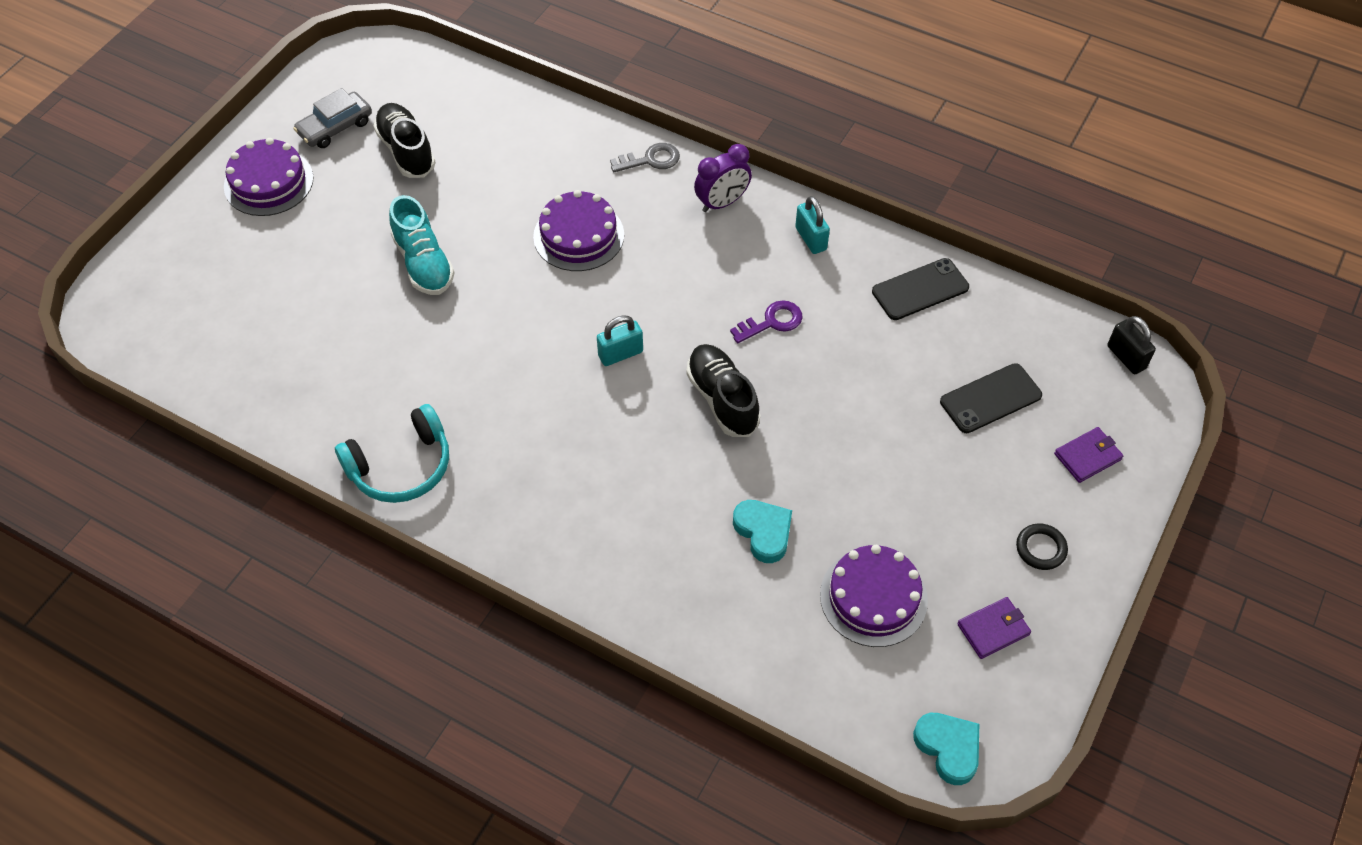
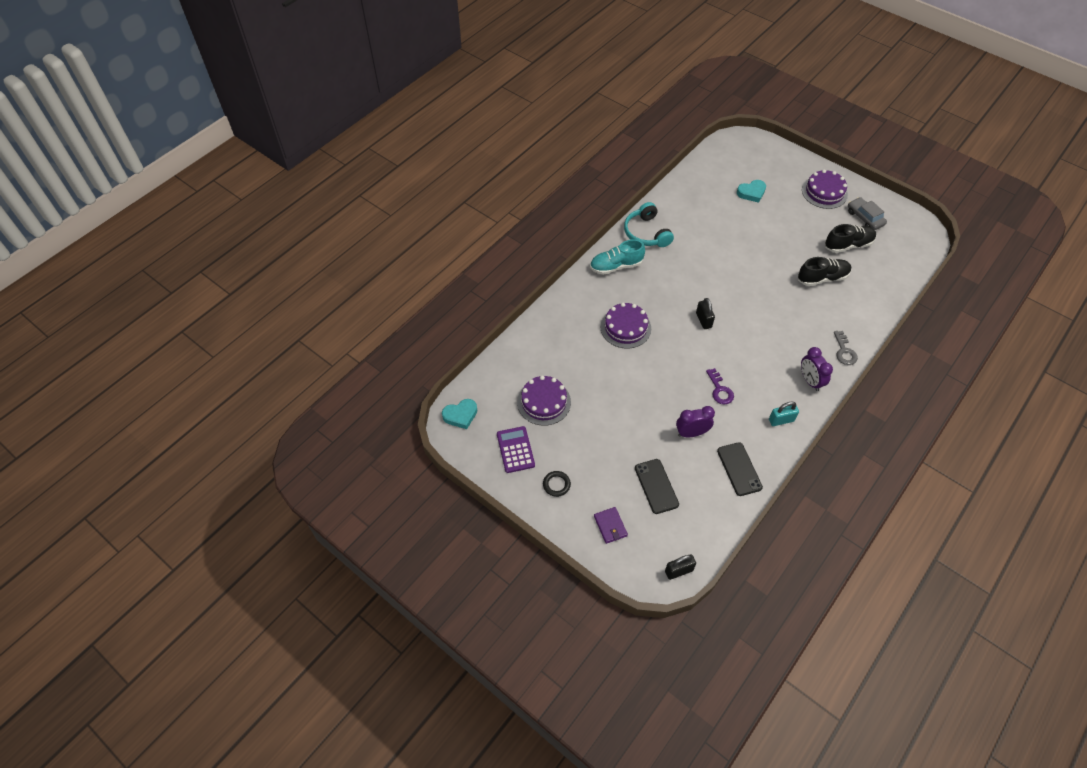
camera: 100 degrees right, 0 degrees up
turquoise shoe [389,195,455,295] -> turquoise shoe moved to [590,239,645,275]
purple cake [533,190,624,271] -> purple cake moved to [601,303,651,349]
turquoise padlock [597,315,643,366] -> black padlock [696,298,715,329]
black shoe [686,344,760,437] -> black shoe moved to [798,257,851,286]
turquoise heart [733,500,792,563] -> turquoise heart moved to [737,180,766,203]
purple wallet [957,597,1031,659] -> purple calculator [497,426,535,473]
none -> purple clock [676,406,715,437]

